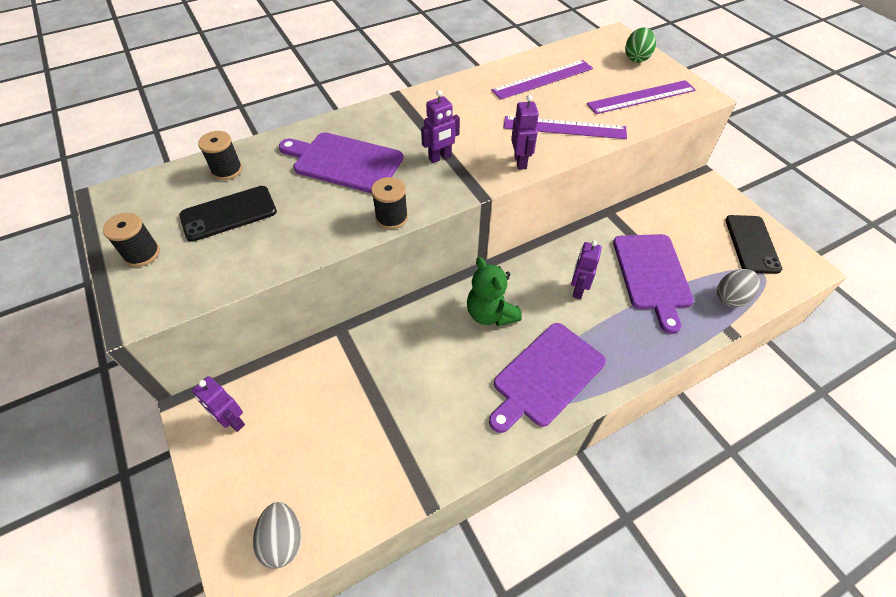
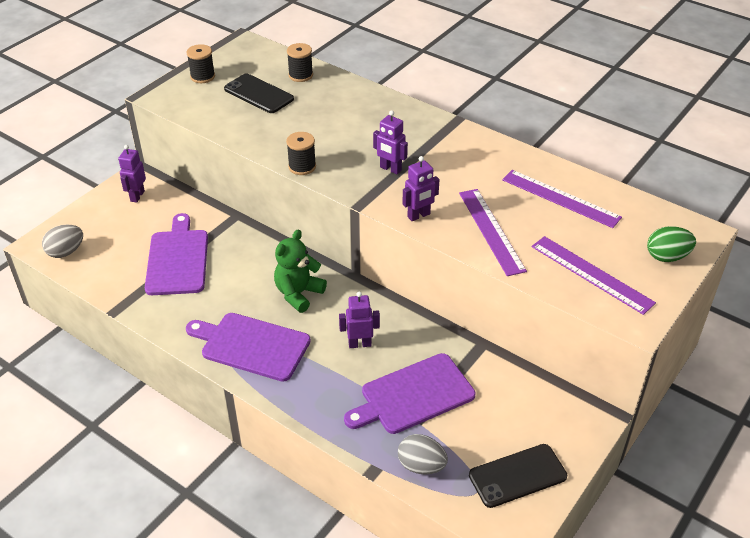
camera: 65 degrees right, 10 degrees down
purple cutting board [279,132,403,194] -> purple cutting board moved to [145,213,208,295]

